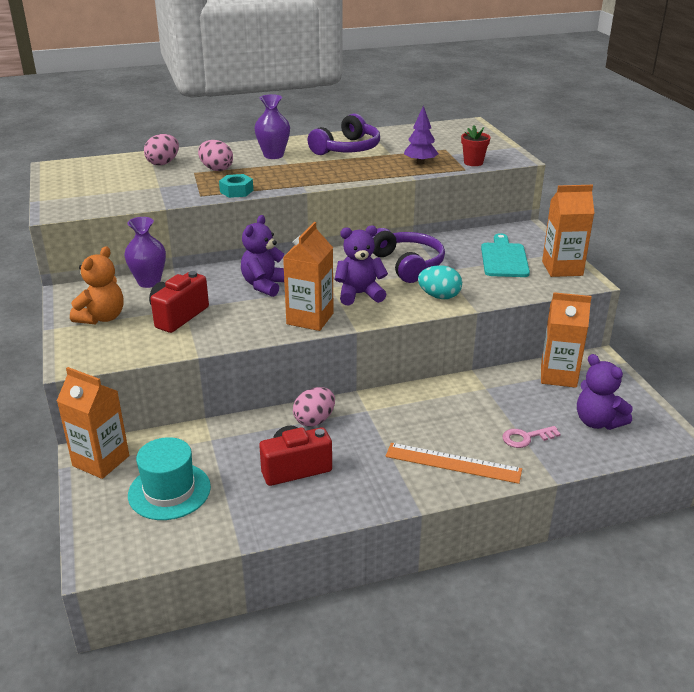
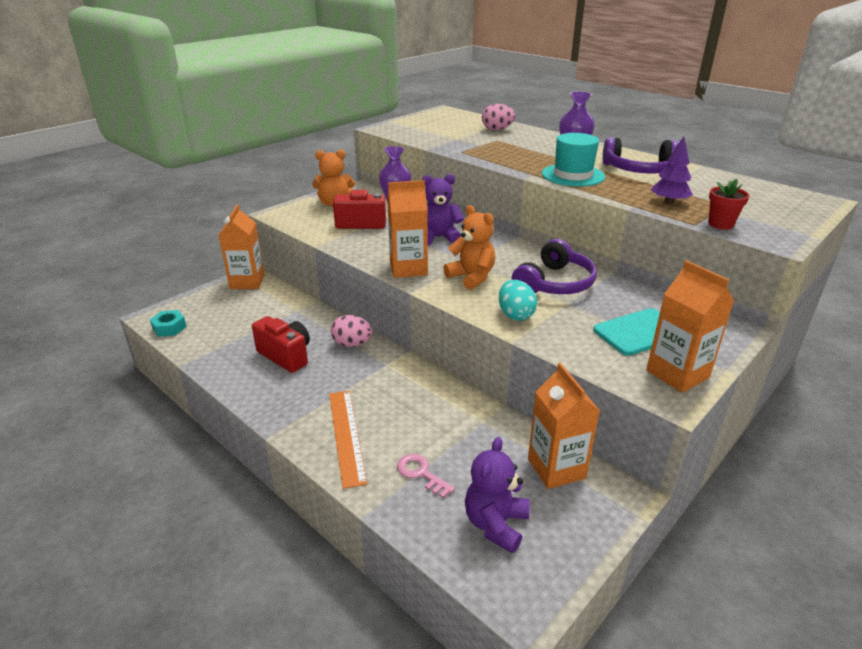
camera: 60 degrees right, 0 degrees up
turquoise hat [128,437,211,520] -> turquoise hat moved to [542,133,605,187]
pink egg [198,140,233,171] -> none
turquoise nut [219,174,253,198] -> turquoise nut moved to [150,310,187,337]
purple teddy bear [335,225,388,305] -> orange teddy bear [443,205,495,290]

